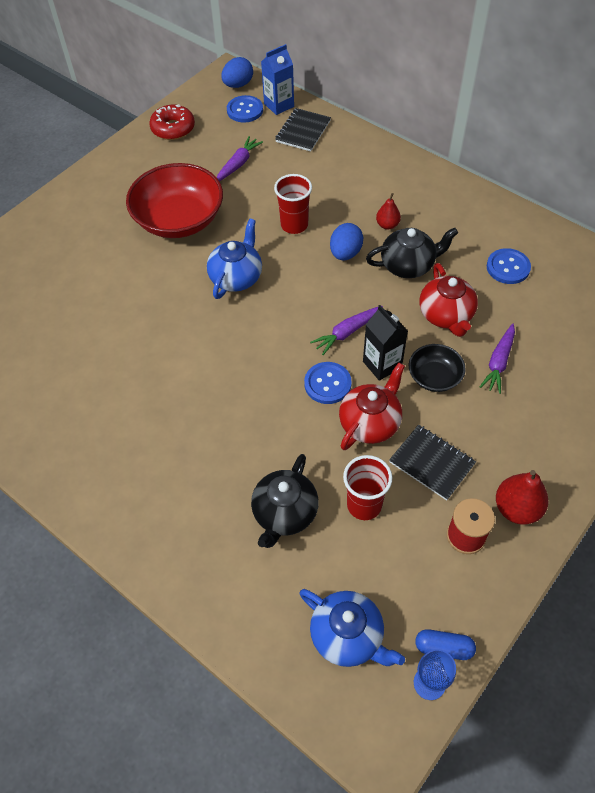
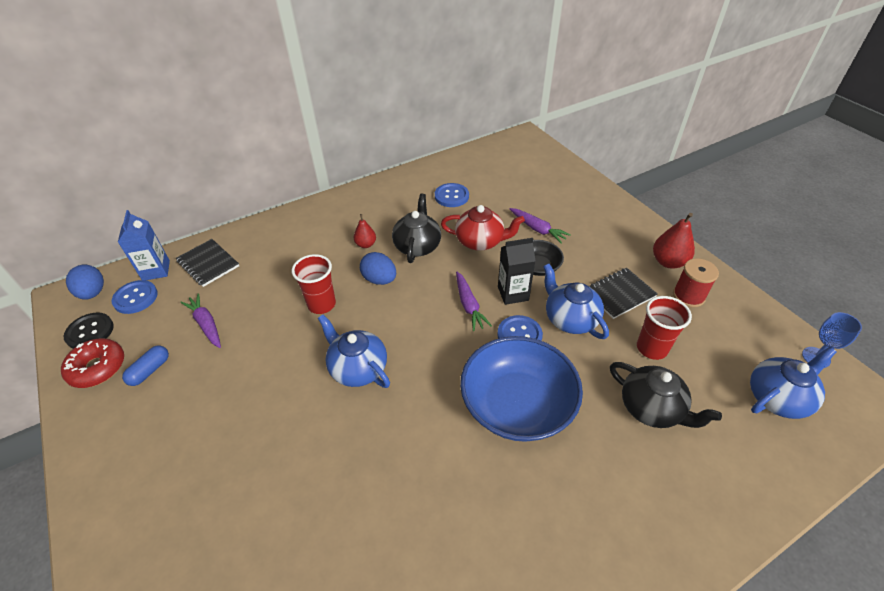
camera: 70 degrees left, 10 degrees down
red bowl [126,163,223,238] -> none
red teapot [339,362,405,450] -> blue teapot [543,264,609,339]
blue capsule [415,629,476,660] -> blue capsule moved to [122,346,169,386]
none -> black button [63,312,114,349]
none -> blue bowl [460,336,583,442]

